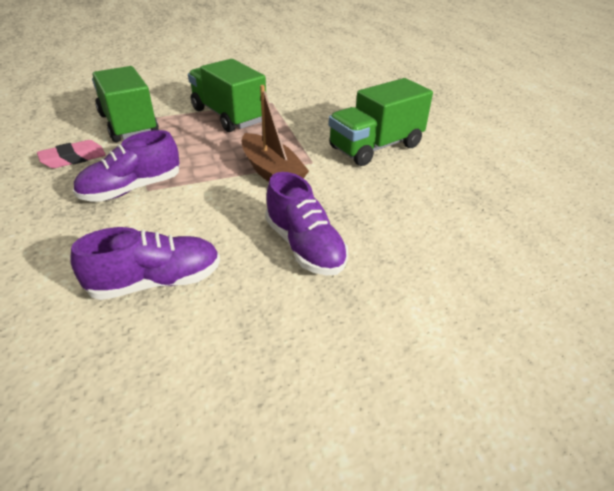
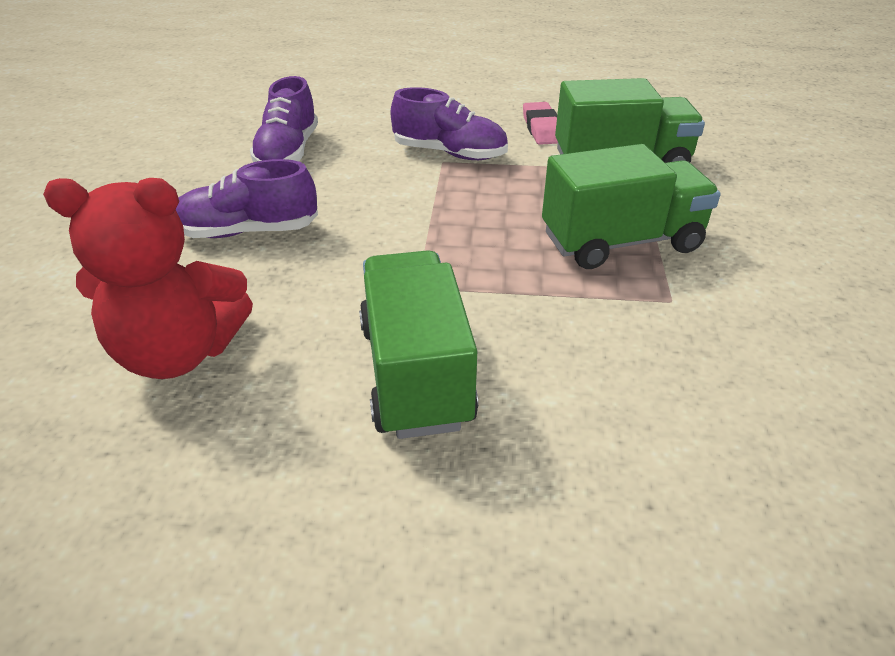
camera: 115 degrees right, 0 degrees up
purple shoe [73,130,180,201] -> purple shoe turned 120 degrees clockwise [391,87,508,160]
brown boat [242,85,309,182] -> none
none -> red teddy bear [43,178,253,379]

